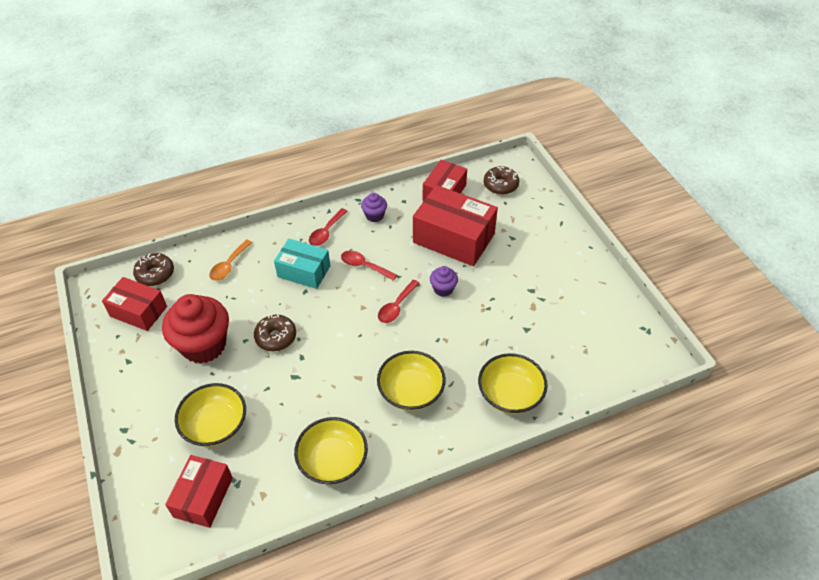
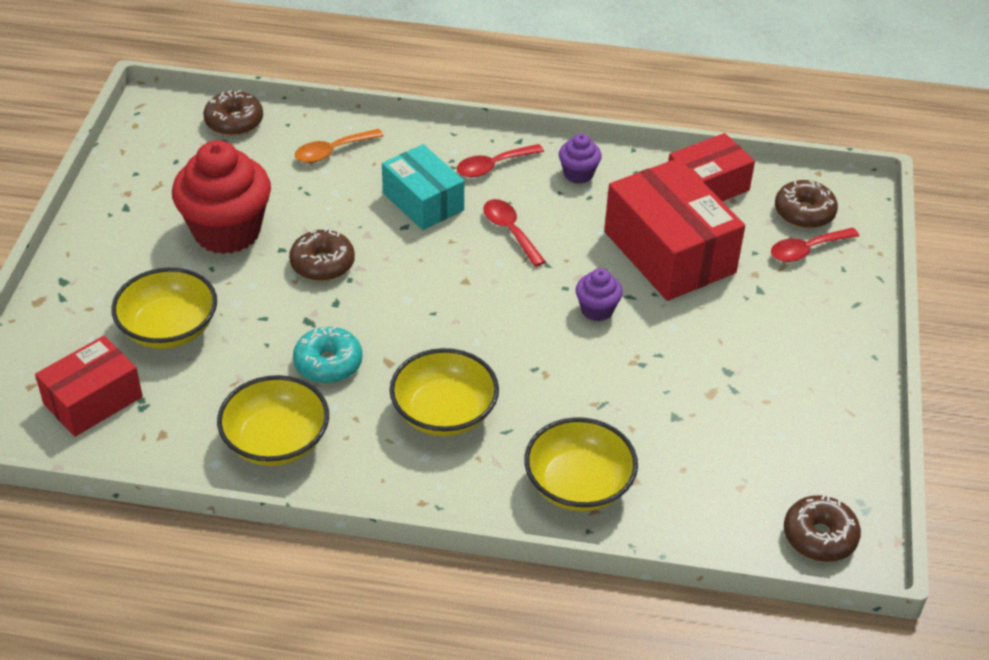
camera: 30 degrees right, 5 degrees down
red box [102,277,167,331] -> none
red spoon [378,280,420,323] -> red spoon moved to [771,228,859,262]
none -> turquoise donut [293,327,363,383]
none -> brown donut [784,494,861,562]

